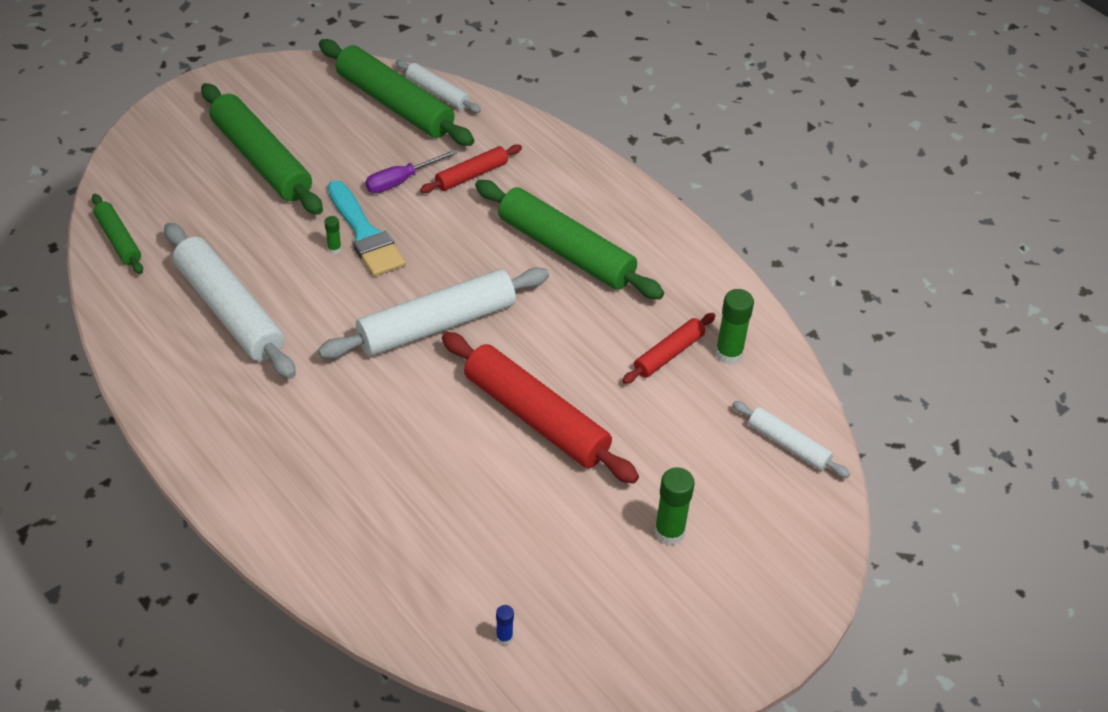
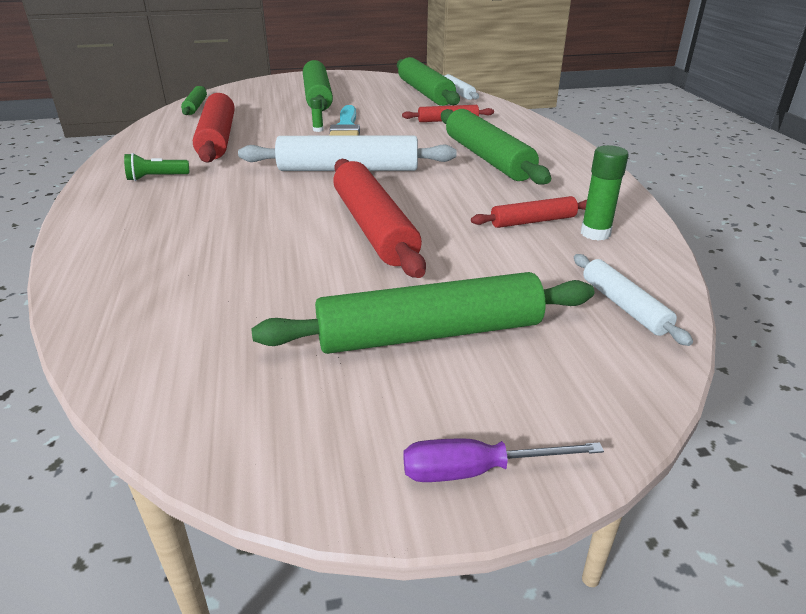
camera: 30 degrees right, 15 degrees down
white rolling pin [164,223,296,379] -> red rolling pin [193,93,235,163]
purple screwdriver [365,150,457,193] -> purple screwdriver moved to [403,439,604,482]
blue glue stick [496,605,514,645] -> none
green glue stick [654,467,695,545] -> green rolling pin [251,272,594,354]
none -> green flashlight [124,153,190,181]

